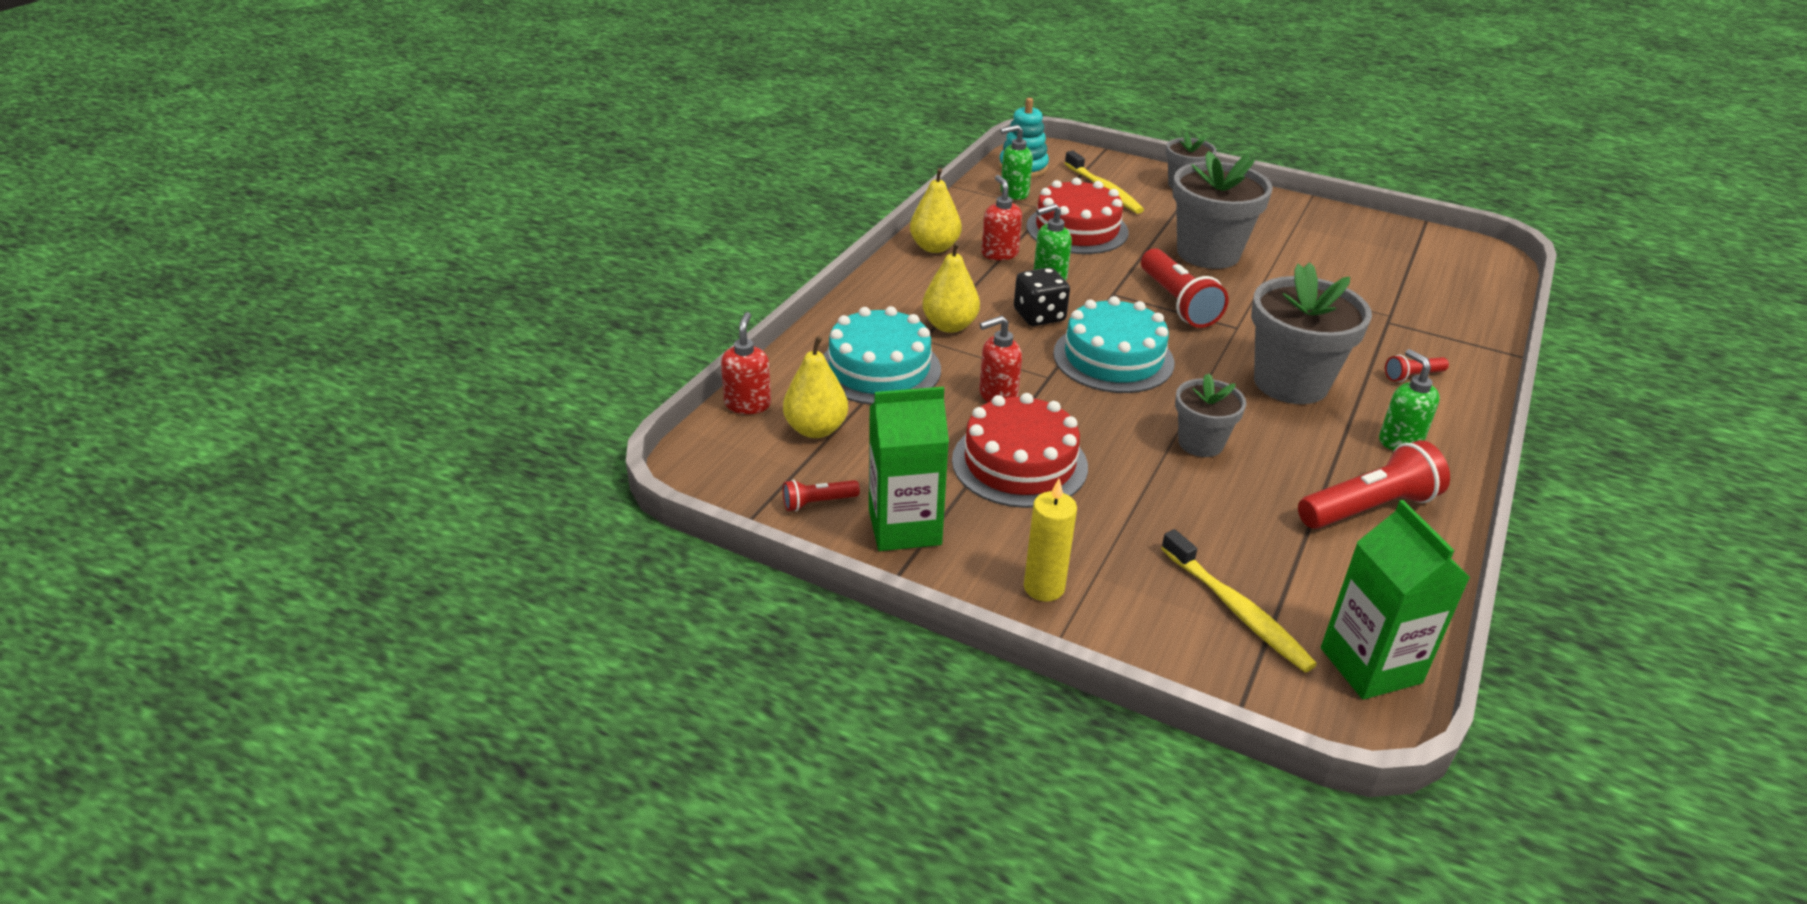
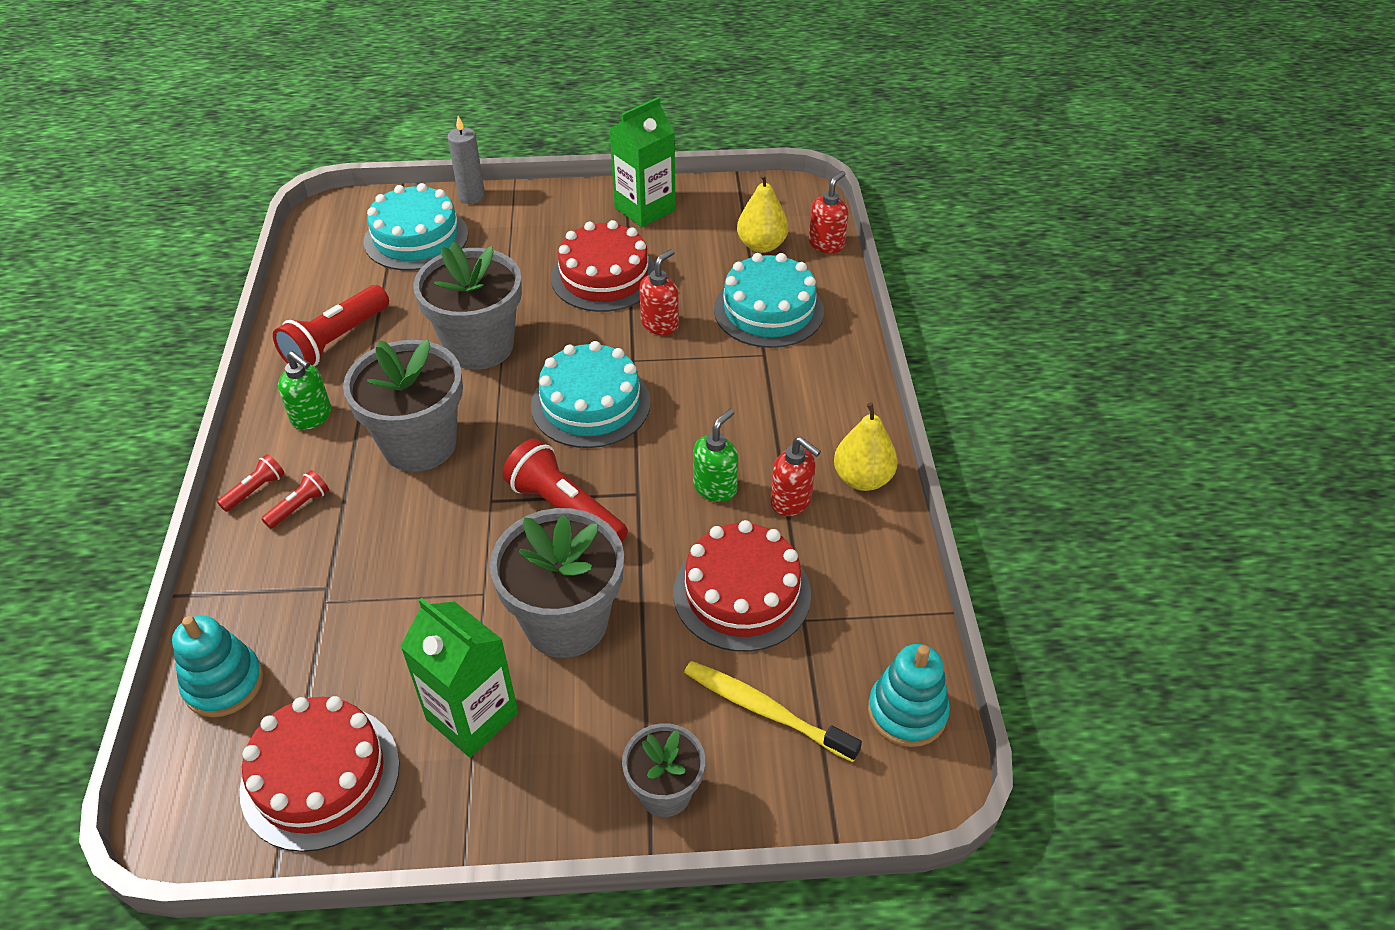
camera: 150 degrees right, 10 degrees up
red soap dispenser [721,312,771,414] -> red soap dispenser turned 120 degrees counterclockwise [809,171,848,253]
red flashlight [783,480,860,511] -> red flashlight moved to [217,454,285,512]
yellow pear [922,242,980,333] -> none
green soap dispenser [1000,125,1033,200] -> none
black dice [1014,267,1070,326] -> none
yellow candle [1024,479,1077,601] -> none
yellow toothbrush [1161,529,1317,672] -> turquoise cake [364,183,468,271]
grey flower pot [1175,374,1247,457] -> grey flower pot [413,242,522,370], size x1.75
green carton [1321,500,1470,700] -> green carton moved to [400,598,518,758]
none -> turquoise stacking toy [172,616,263,717]
none -> red cake [240,696,400,852]
none -> grey candle [448,116,485,204]

